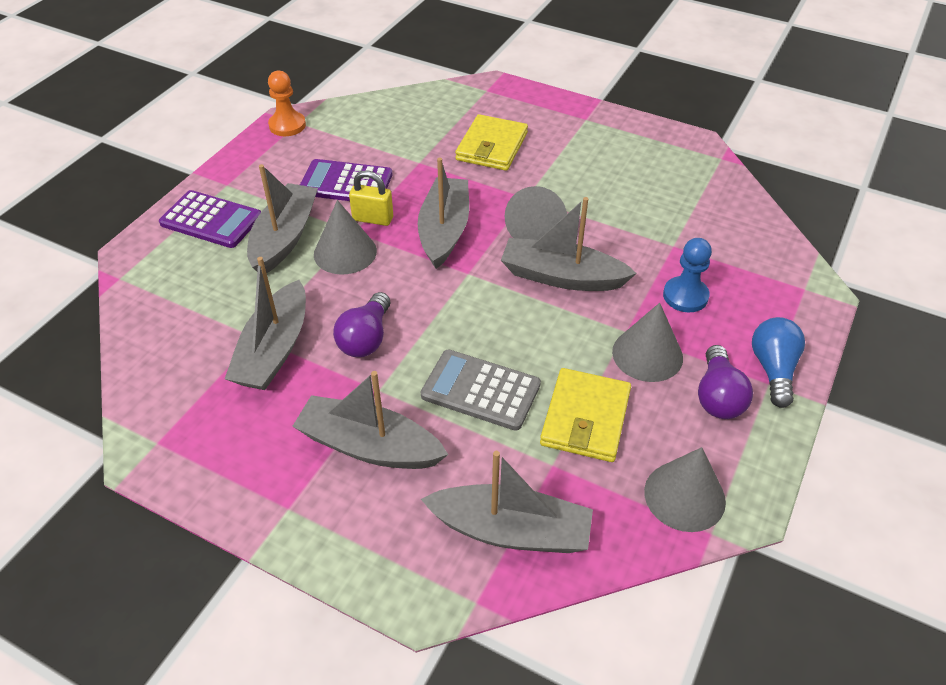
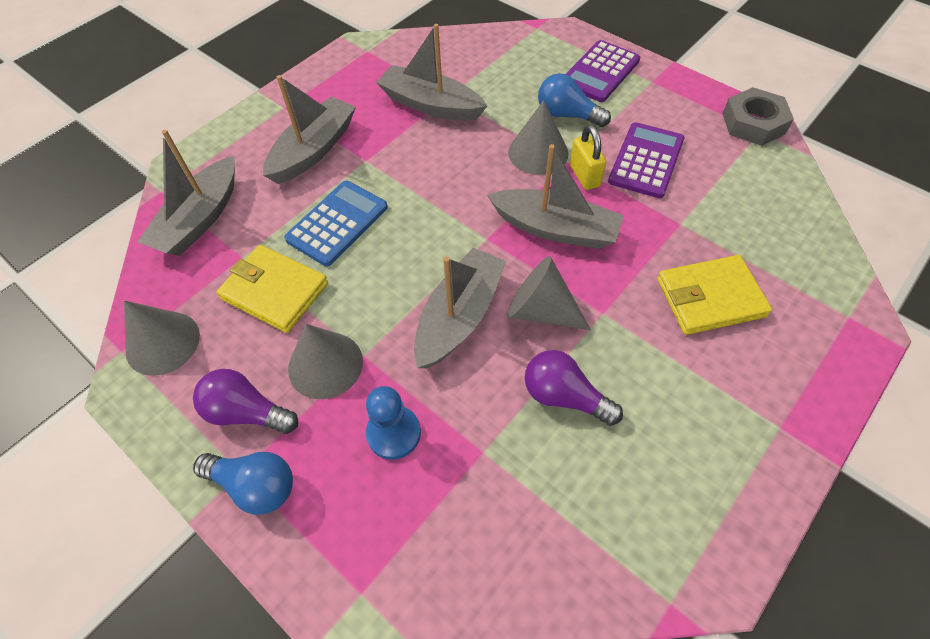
camera: 105 degrees right, 10 degrees up
grey boat [247,164,318,273] -> blue light bulb [538,73,611,127]
orange pawn [268,71,306,136] -> grey nut [722,87,794,146]
purple light bulb [333,292,390,357] -> purple light bulb moved to [525,350,623,426]
yellow padlock [349,171,393,226] -> yellow padlock turned 45 degrees counterclockwise [570,124,606,190]
grey calculator [421,349,541,431] -> blue calculator [284,181,388,266]
yellow wallet [455,114,528,171] -> yellow wallet turned 45 degrees counterclockwise [657,255,772,335]

